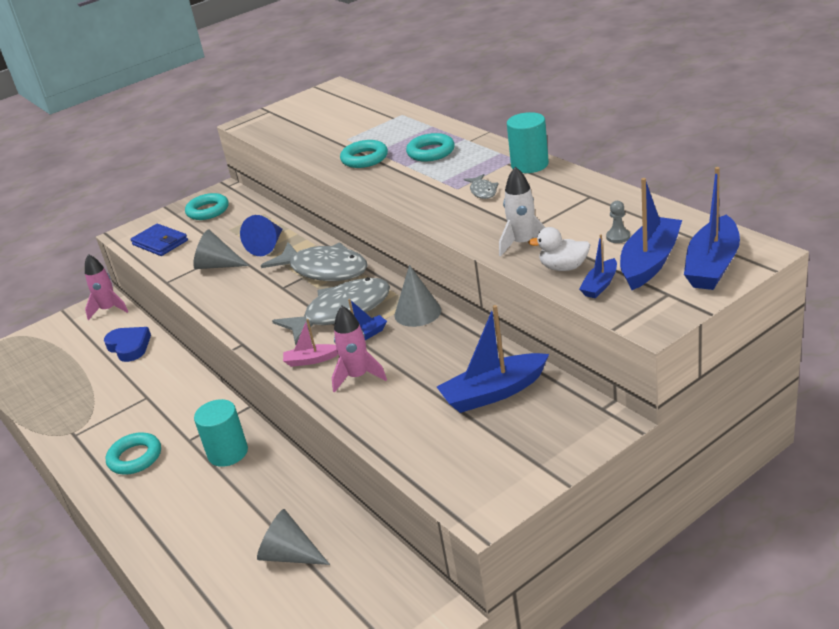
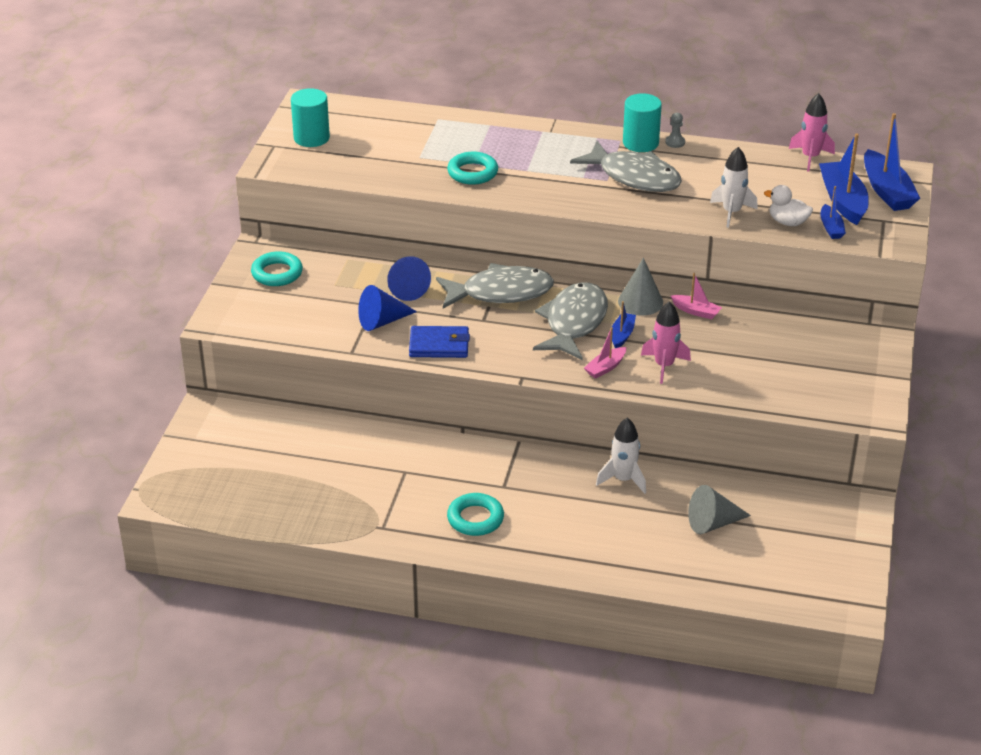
camera: 45 degrees left, 5 degrees up
pink rocket [85,254,129,320] -> pink rocket moved to [789,93,835,172]
blue heart [104,327,151,362] -> none
blue wallet [131,224,188,256] -> blue wallet moved to [409,326,470,358]
grey cone [193,229,249,269] -> blue cone [358,285,417,331]
turquoise cylinder [194,399,248,467] -> turquoise cylinder moved to [291,88,330,147]
turquoise ring [406,133,455,162] -> none
blue boat [437,305,549,413] -> none
grey fish [464,174,499,199] -> grey fish [570,141,682,192], size x2.29
white duck [528,227,590,271] -> white duck turned 60 degrees clockwise [764,185,813,226]
grey pawn [606,201,630,243] -> grey pawn moved to [665,113,685,148]
none -> white rocket [596,418,646,494]
none -> pink boat [671,273,722,319]

